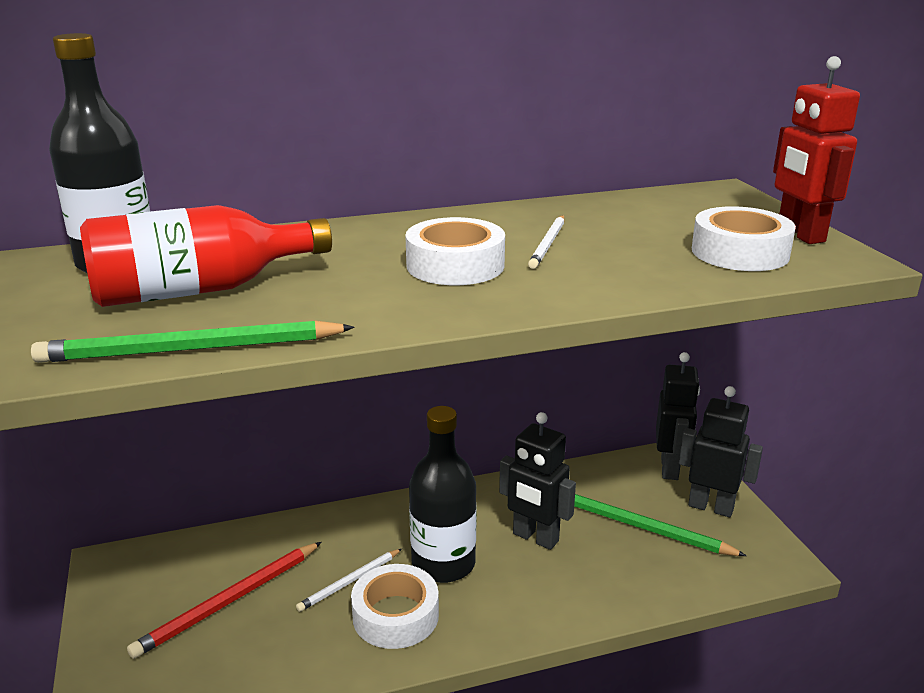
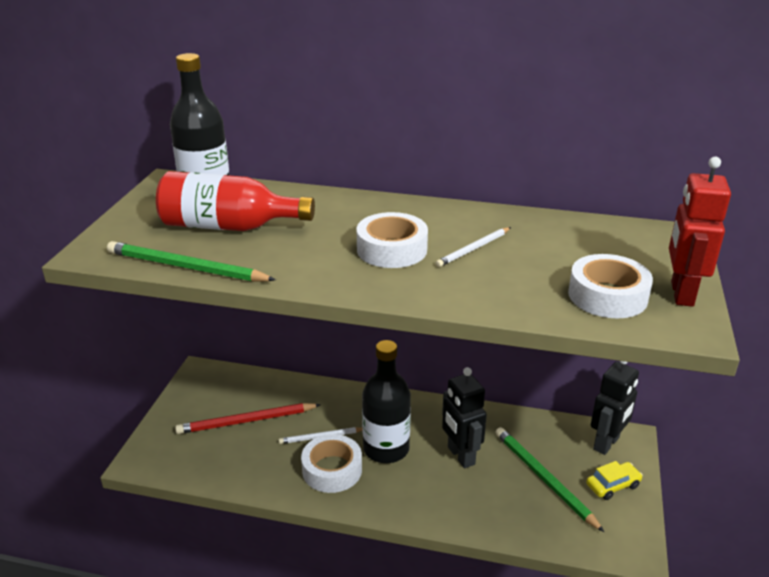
camera: 30 degrees right, 5 degrees up
black robot [679,386,763,517] -> yellow car [586,461,643,500]

